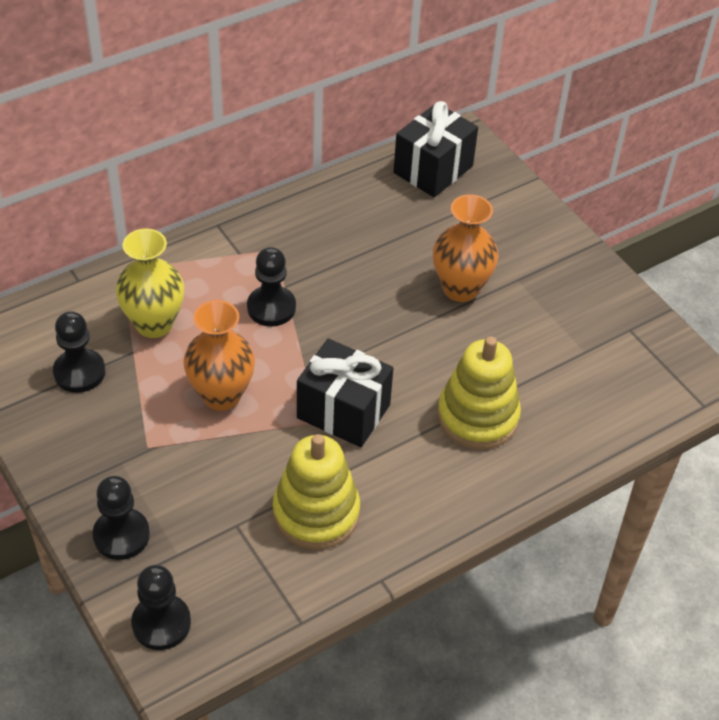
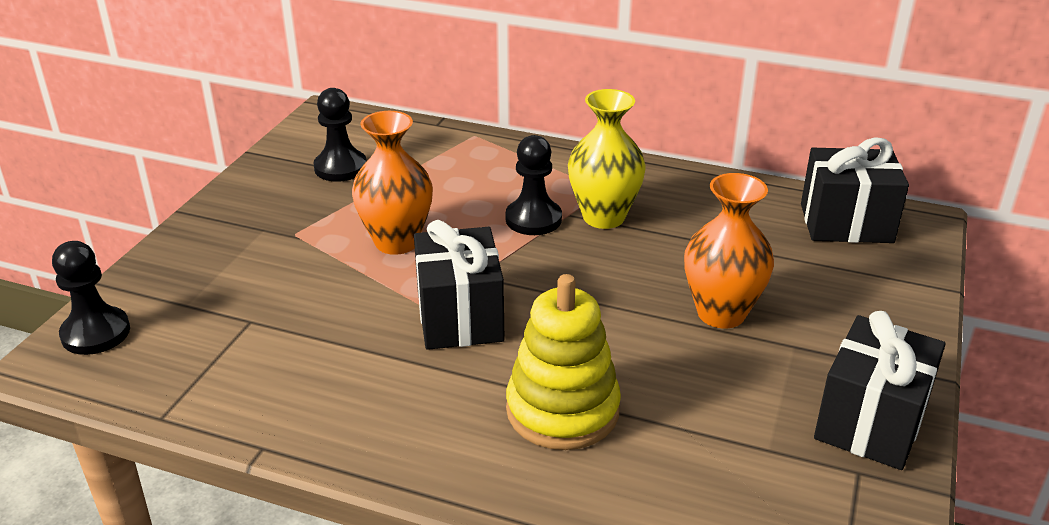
camera: 55 degrees right, 15 degrees down
black pawn [92,476,150,560] -> none
yellow vase [116,228,184,338] -> yellow vase moved to [568,89,646,229]
yellow stacking toy [273,434,360,549] -> none
none -> black gift [814,311,946,470]

